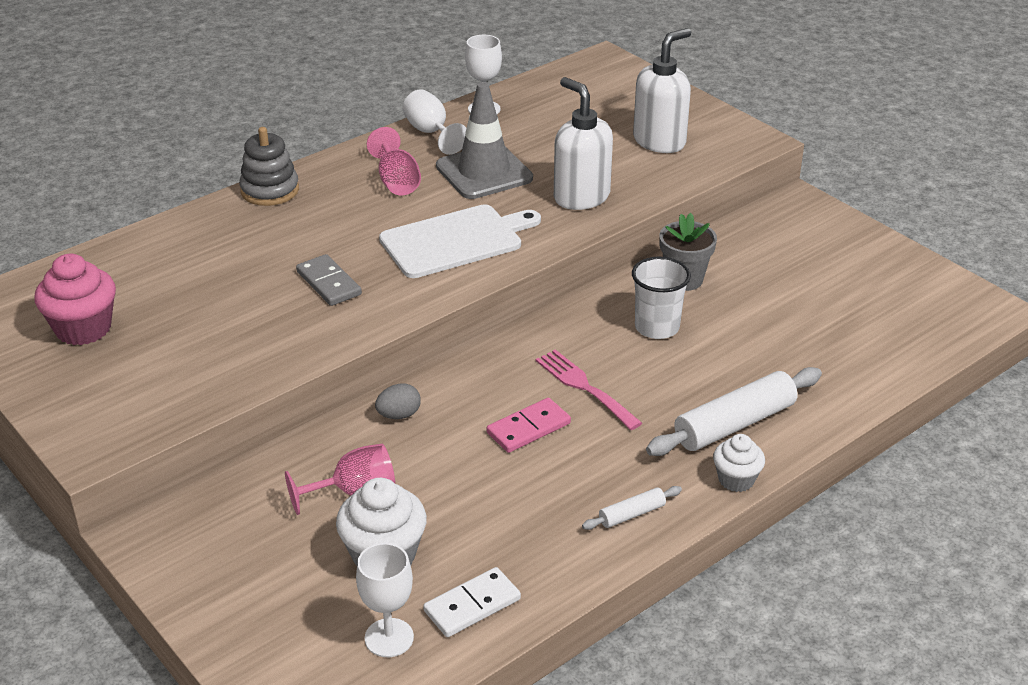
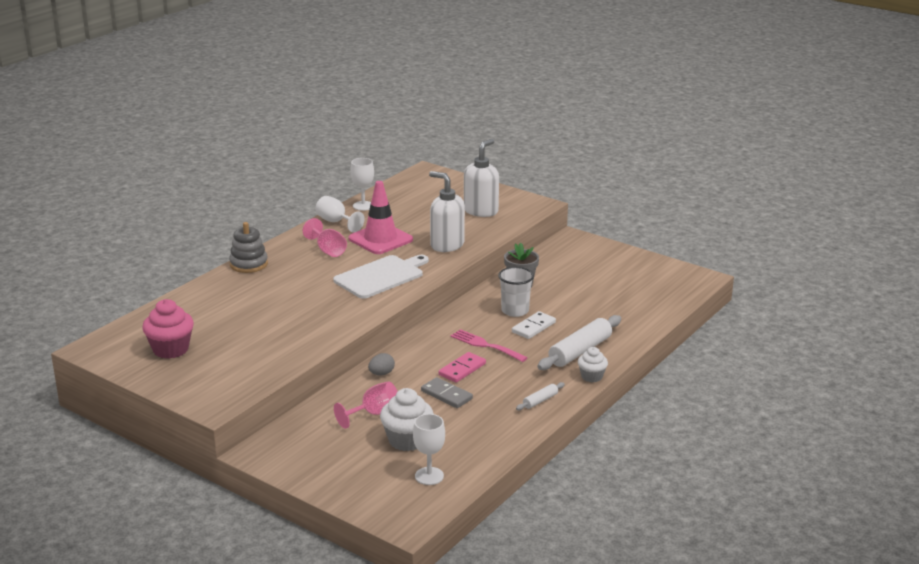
camera: 15 degrees left, 10 degrees down
grey domino [296,254,362,306] -> grey domino moved to [421,377,473,408]
white domino [423,567,521,637] -> white domino moved to [512,311,556,339]
grey traffic cone [436,82,533,199] -> pink traffic cone [349,181,413,254]

